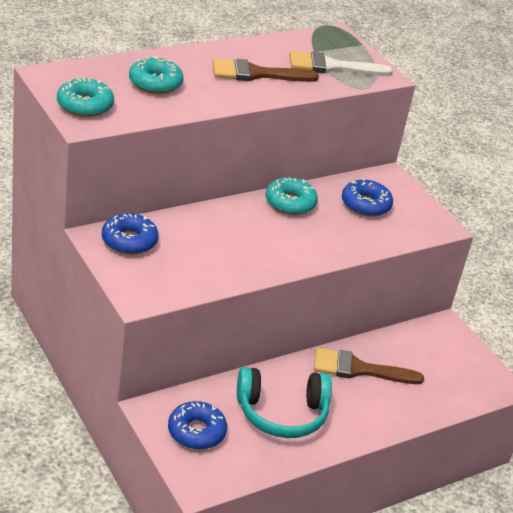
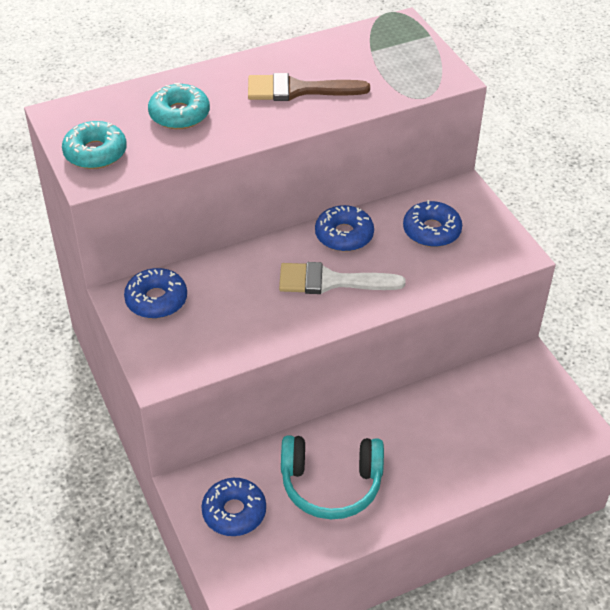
camera: 10 degrees right, 10 degrees up
turquoise donut [266,177,318,215] -> blue donut [315,205,374,251]
white brush [290,51,393,76] -> white brush moved to [279,262,405,294]
brown brush [314,347,424,384] -> none

